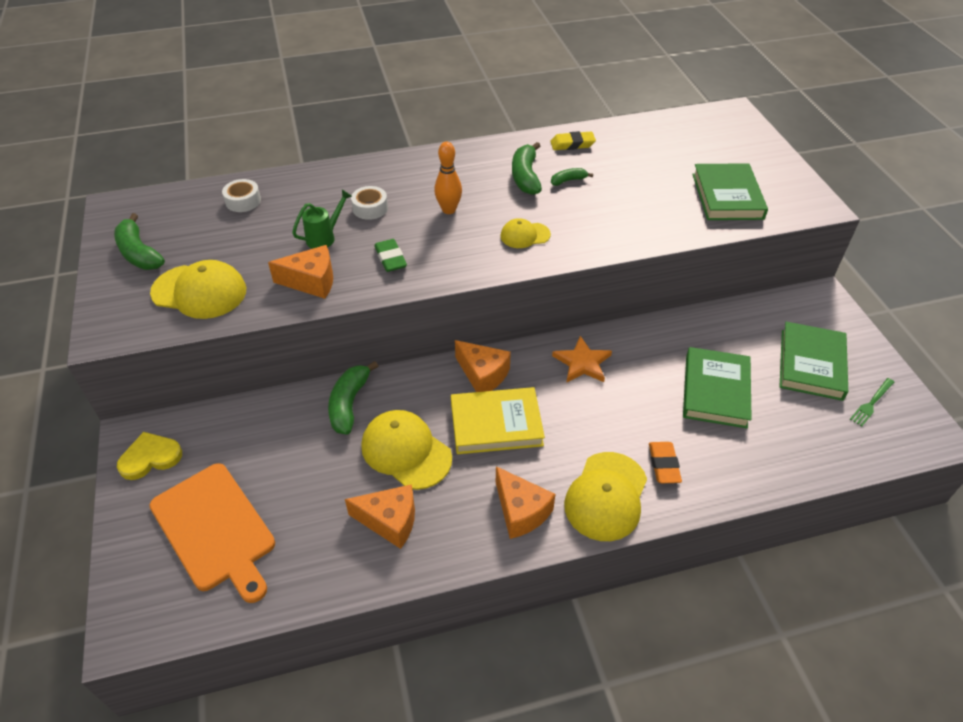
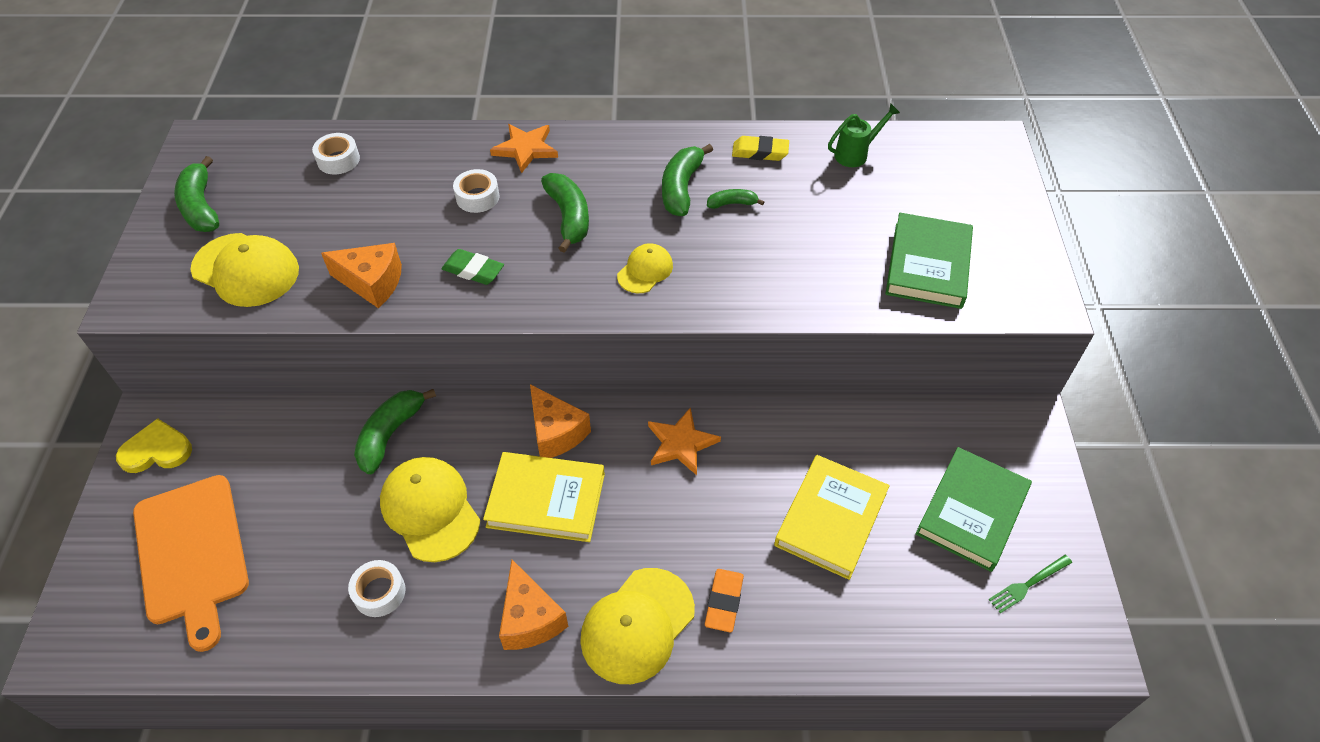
camera: 15 degrees right, 5 degrees up
green watering can [292,190,352,249] -> green watering can moved to [828,103,900,167]
orange cheese [345,484,415,549] -> white tape [348,560,406,617]
green eraser [374,239,407,272] -> green eraser turned 60 degrees counterclockwise [442,249,504,285]
orange bowling pin [434,142,462,214] -> green banana [541,173,589,253]
yellow cap [501,218,551,248] -> yellow cap turned 120 degrees clockwise [617,243,673,293]
green book [683,347,752,429] -> yellow book [774,455,890,580]
none -> orange star [490,124,558,173]

